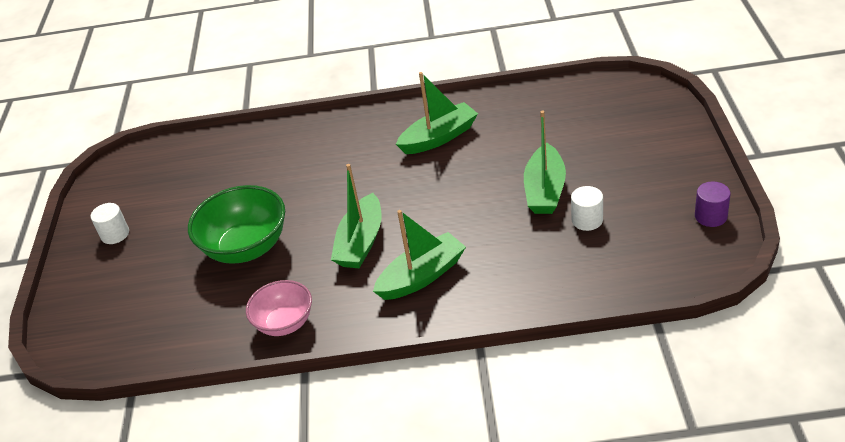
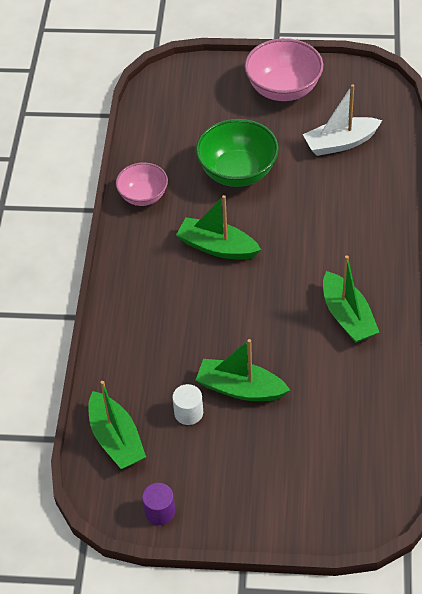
camera: 95 degrees right, 10 degrees up
white cylinder [91,203,129,244] -> pink bowl [245,38,323,101]
green boat [373,210,466,300] -> green boat moved to [88,381,146,469]
none -> white boat [303,84,382,156]

